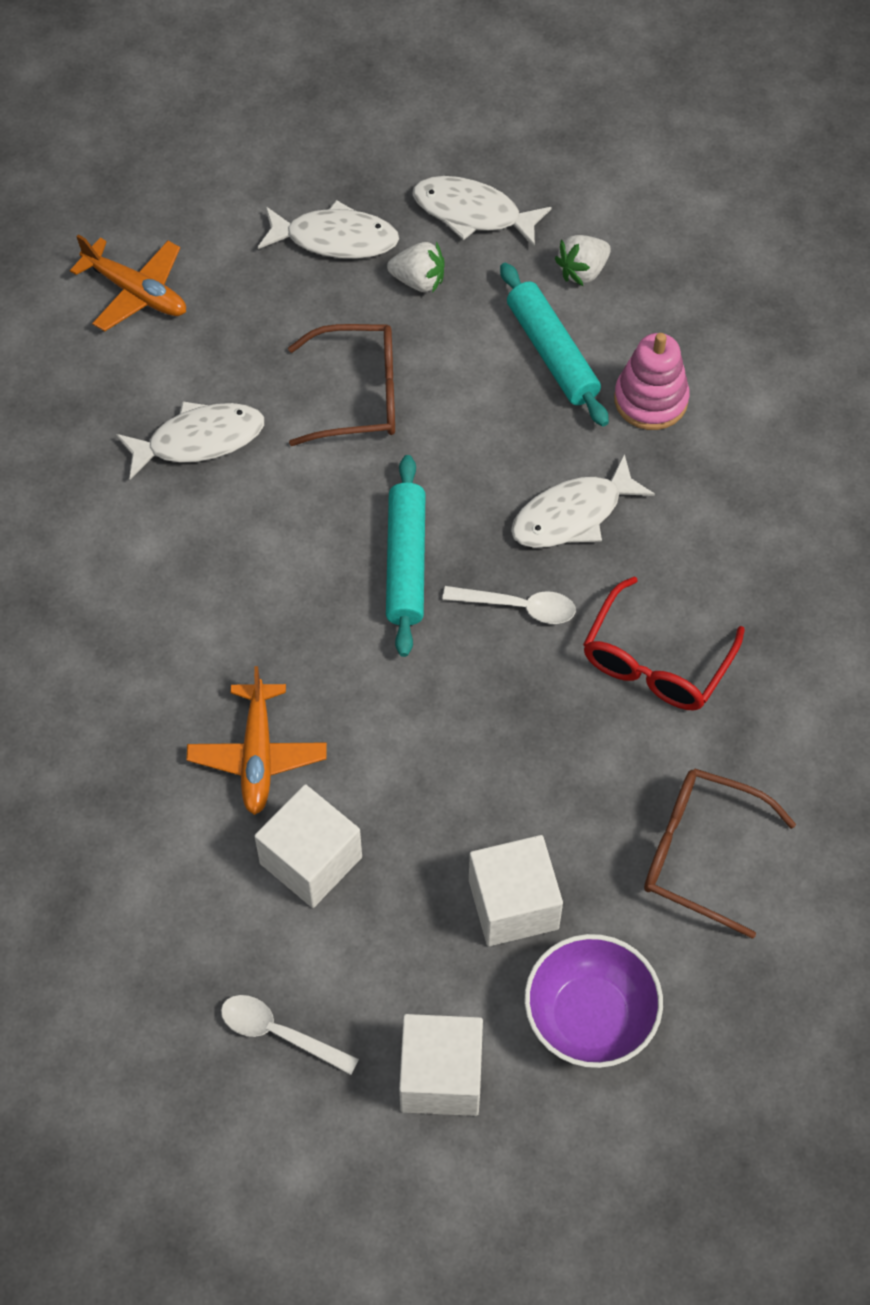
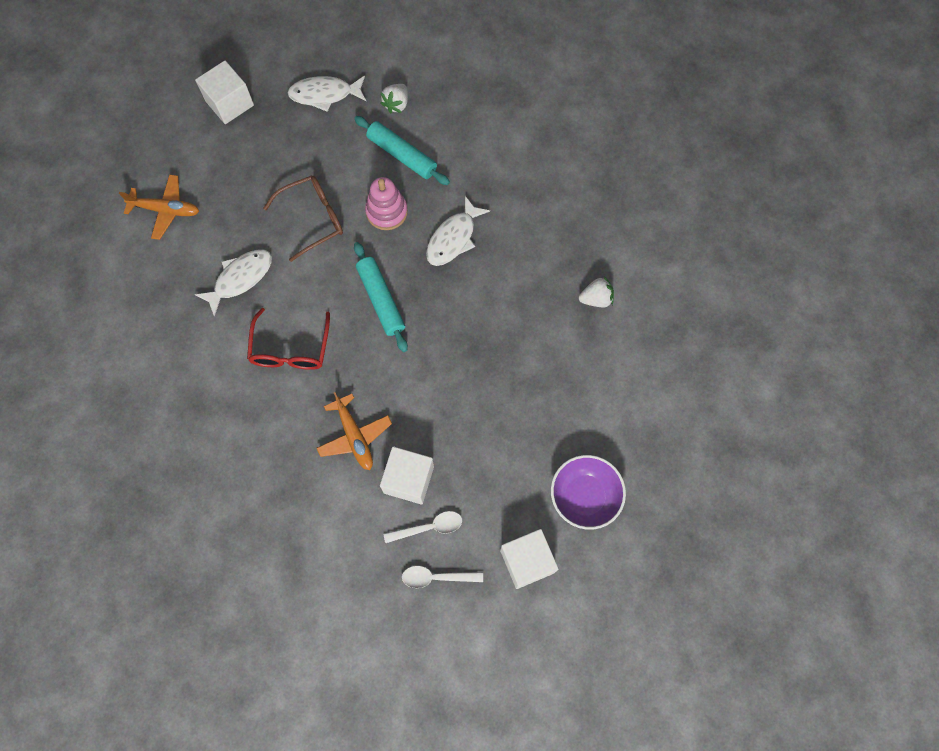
camera: 25 degrees left, 10 degrees up
white fish [258,200,399,259] -> none
white strawberry [387,242,445,293] -> white strawberry moved to [579,277,614,307]
white spoon [442,586,576,624] -> white spoon moved to [383,511,462,543]
white cube [469,835,563,946] -> white cube moved to [195,60,254,124]
red glasses [583,577,745,710] -> red glasses moved to [247,308,330,370]
pink stacking toy [614,333,690,430] -> pink stacking toy moved to [365,177,408,230]
brown glasses [644,768,796,939] -> none

